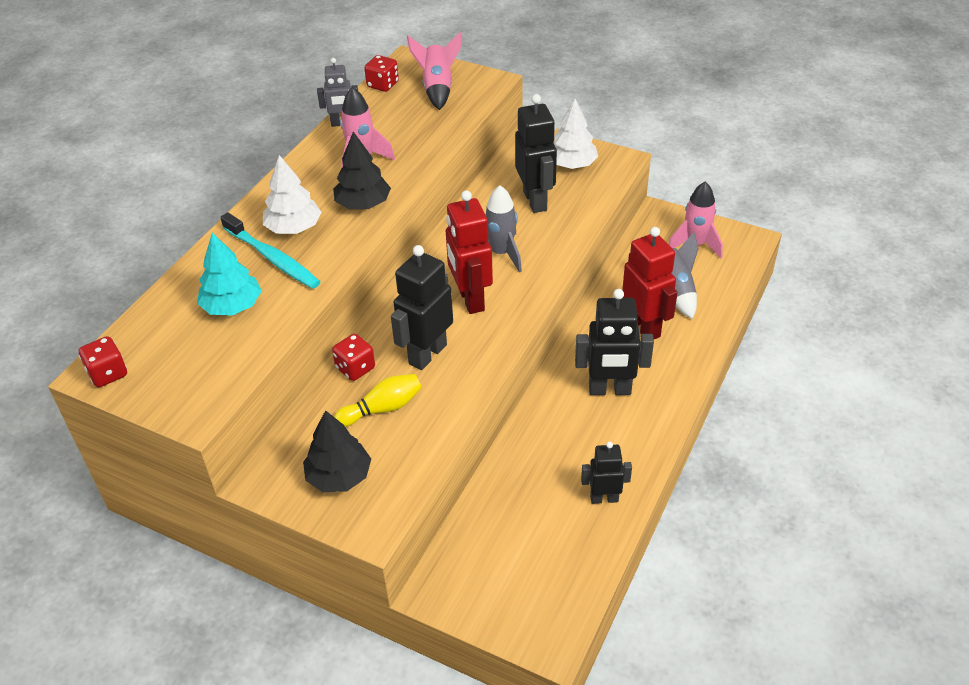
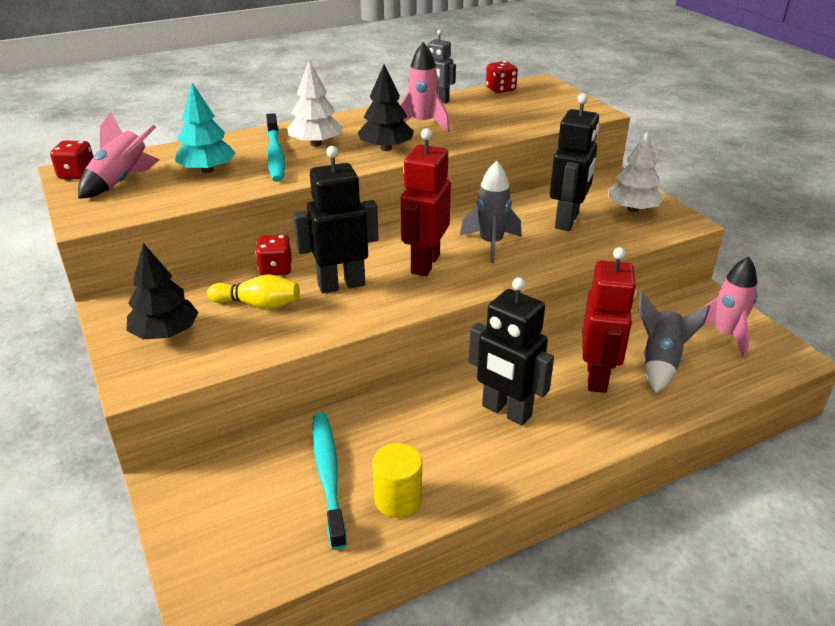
camera: 35 degrees right, 10 degrees down
pink rocket [407,32,461,110] -> pink rocket moved to [78,112,160,199]
black robot [581,442,632,504] -> yellow cylinder [372,443,422,518]
none -> turquoise toothbrush [313,413,347,550]

